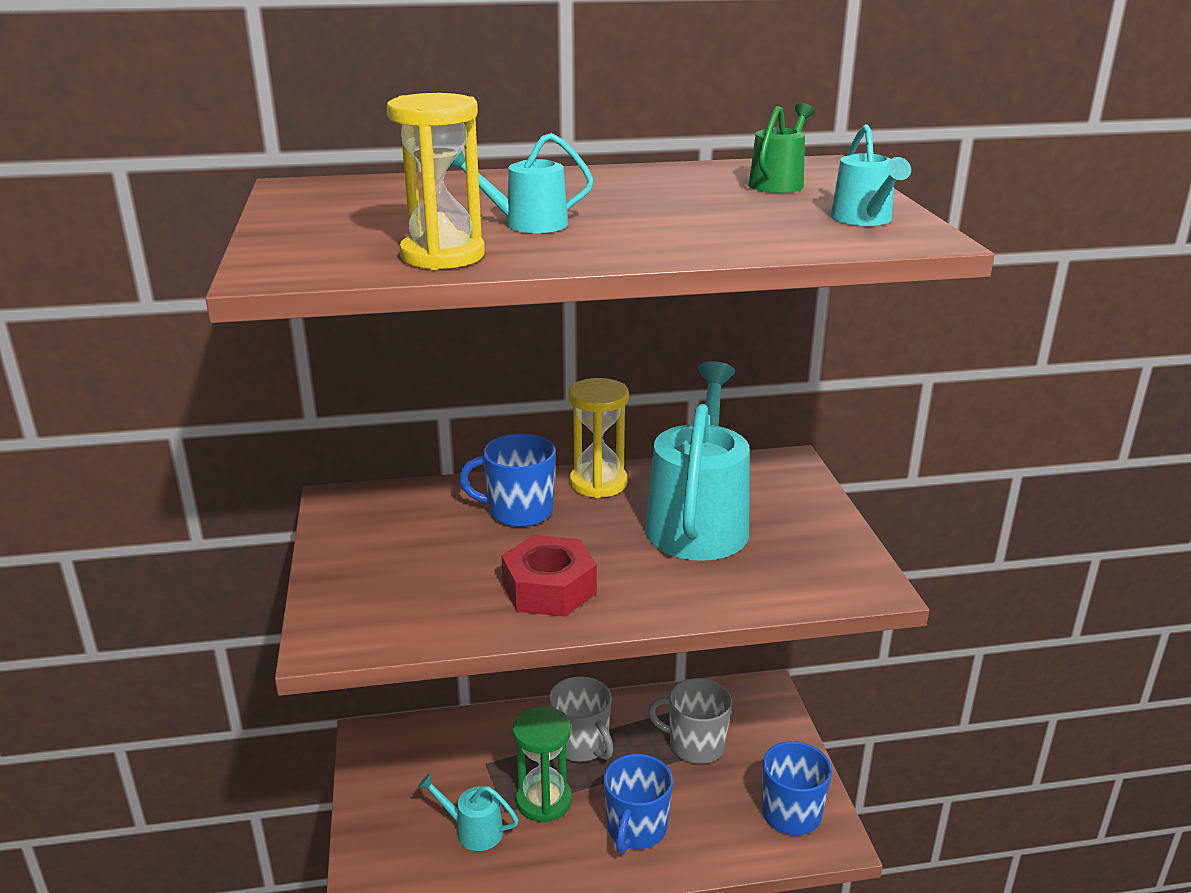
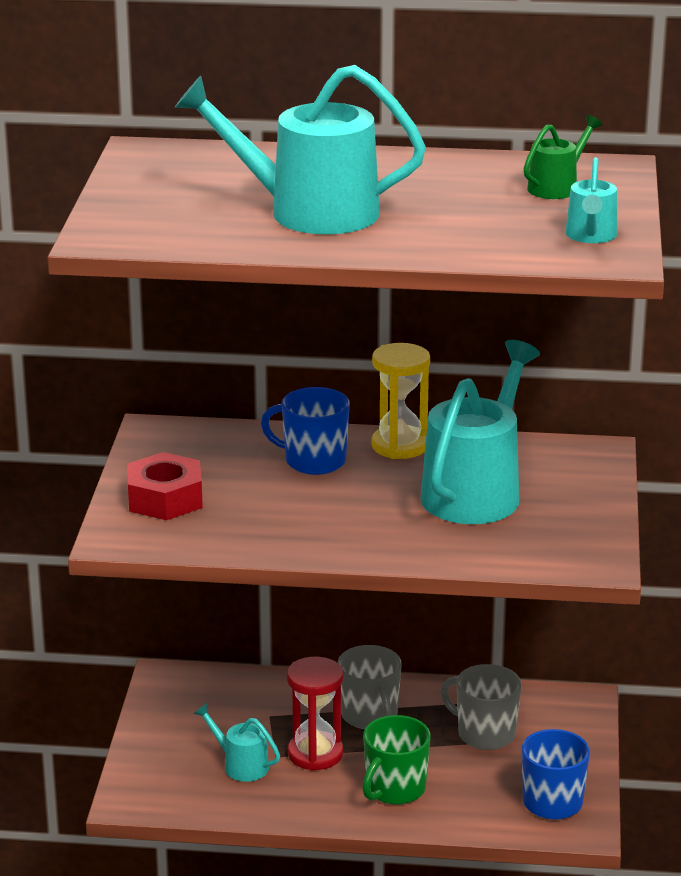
camera: 15 degrees right, 0 degrees up
yellow hourglass [387,93,485,270] -> none
turquoise watering can [449,133,594,233] -> turquoise watering can [175,65,426,234], size x2.11
red nut [501,535,597,617] -> red nut moved to [127,452,203,520]
green hourglass [513,706,572,822] -> red hourglass [287,657,343,771]
blue mug [604,754,673,854] -> green mug [362,715,431,805]

